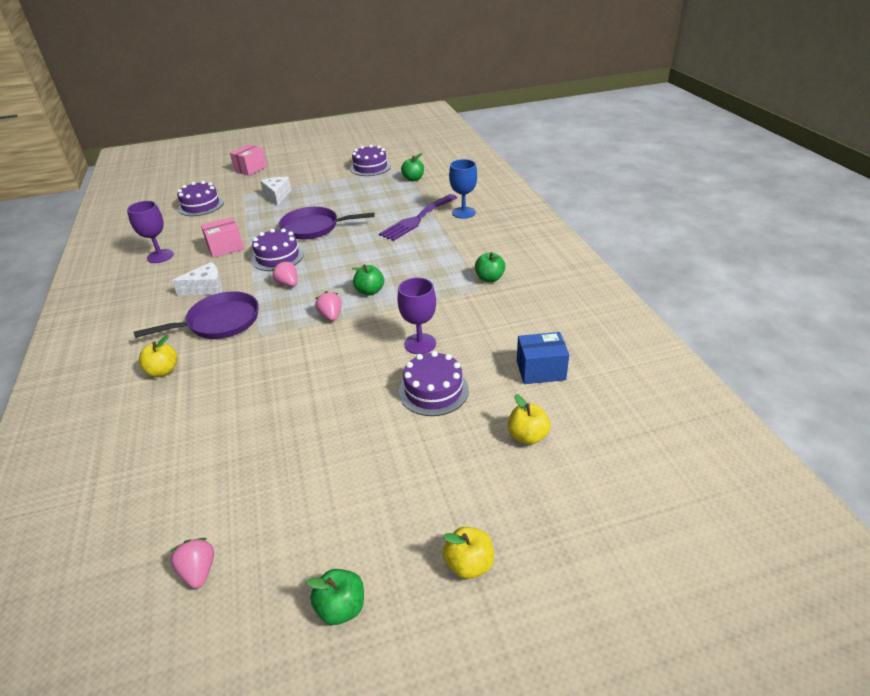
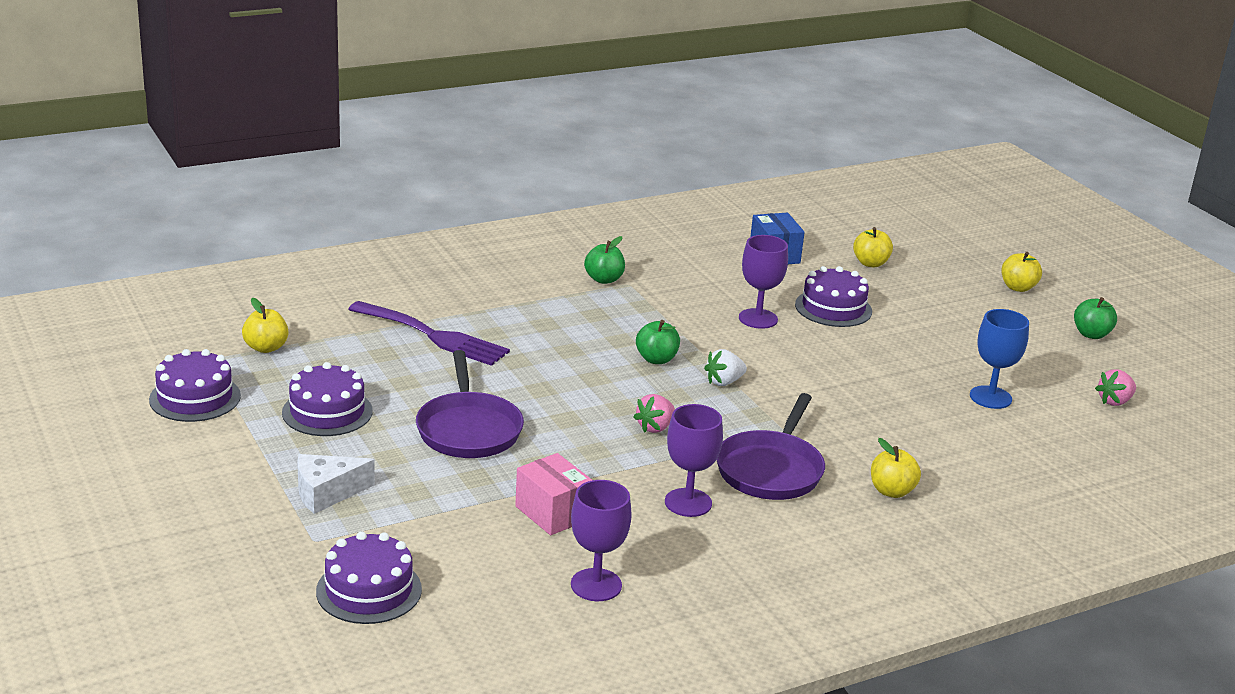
camera: 105 degrees left, 10 degrees down
purple pan [134,291,259,339] -> purple pan turned 120 degrees counterclockwise [717,393,825,500]
white cheese [172,262,223,296] -> purple goblet [665,404,723,517]
pink box [230,144,267,176] -> none
purple cake [251,228,304,271] -> purple cake moved to [282,362,373,436]
pink strawberry [315,291,342,321] -> white strawberry [704,349,747,386]
green apple [401,153,424,181] -> yellow apple [242,298,289,353]
blue goblet [449,159,477,219] -> blue goblet moved to [970,309,1029,409]

